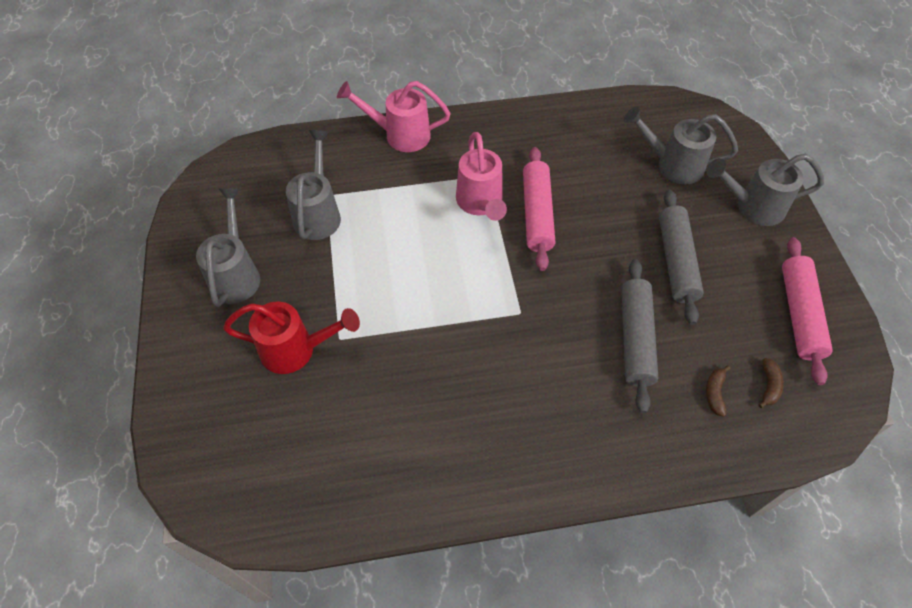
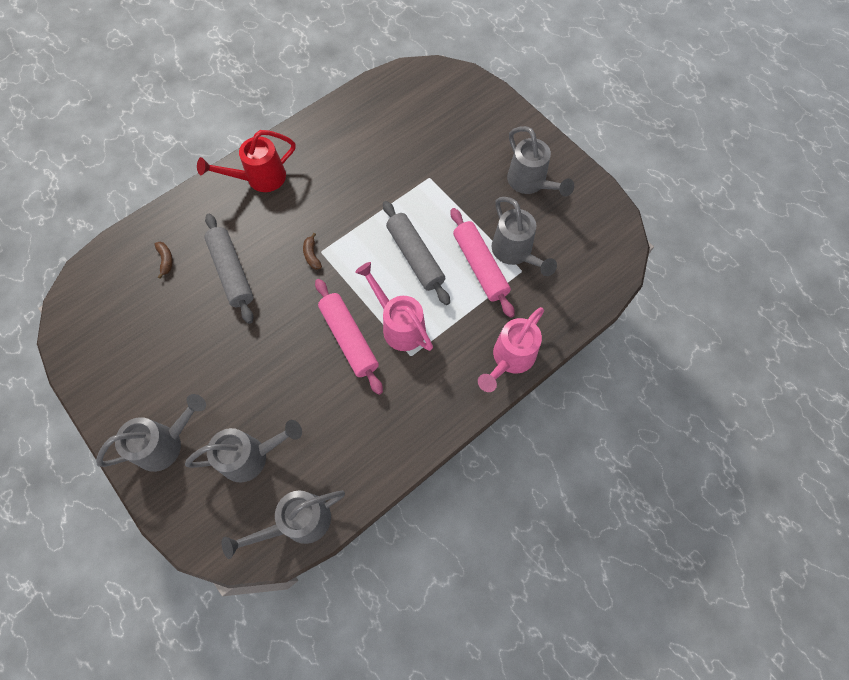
camera: 150 degrees right, 10 degrees up
red watering can [223,302,360,374] -> red watering can moved to [197,130,295,192]
pink watering can [337,81,451,152] -> pink watering can turned 150 degrees clockwise [478,307,544,392]
grey rolling pin [659,190,704,325] -> grey rolling pin moved to [383,201,450,305]
brown banana [758,358,784,408] -> brown banana moved to [303,233,322,270]
pink rolling pin [782,237,833,385] -> pink rolling pin moved to [451,208,515,318]
none -> grey watering can [222,490,345,559]

